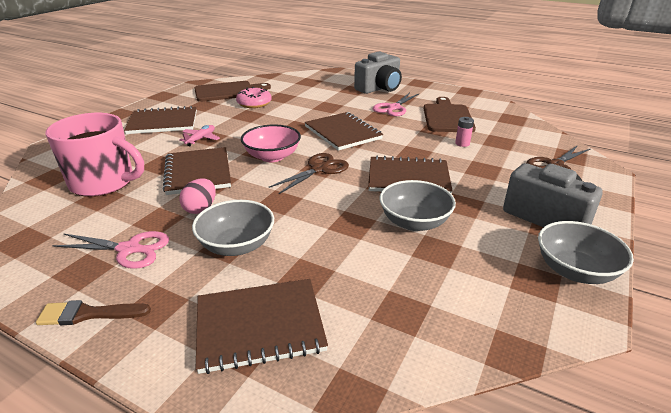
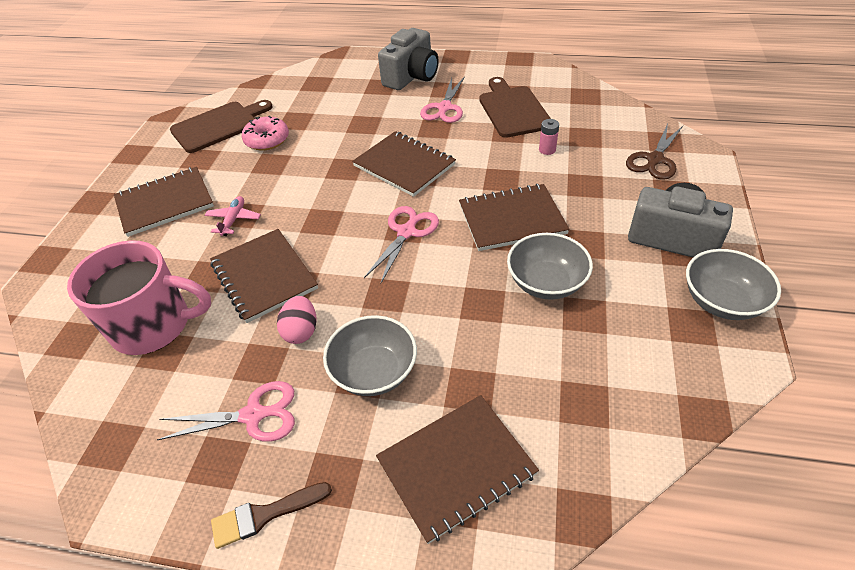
camera: 15 degrees left, 15 degrees up
pink bowl [241,124,301,162] -> none
brown scissors [269,153,349,194] -> pink scissors [364,206,439,284]

